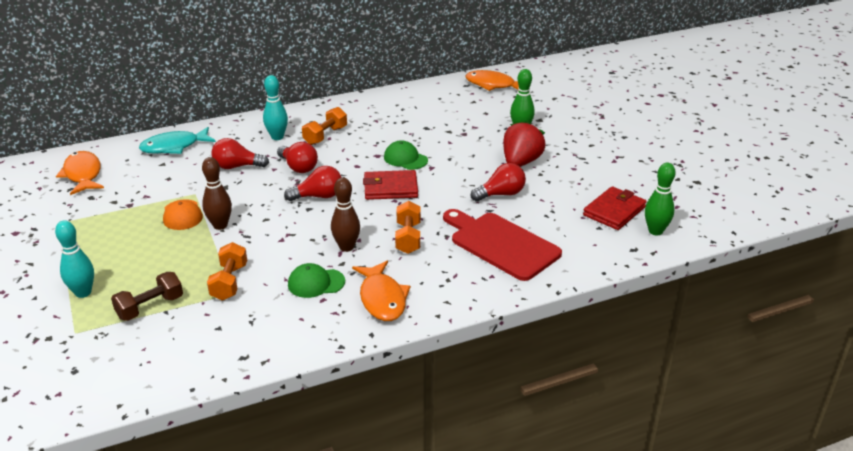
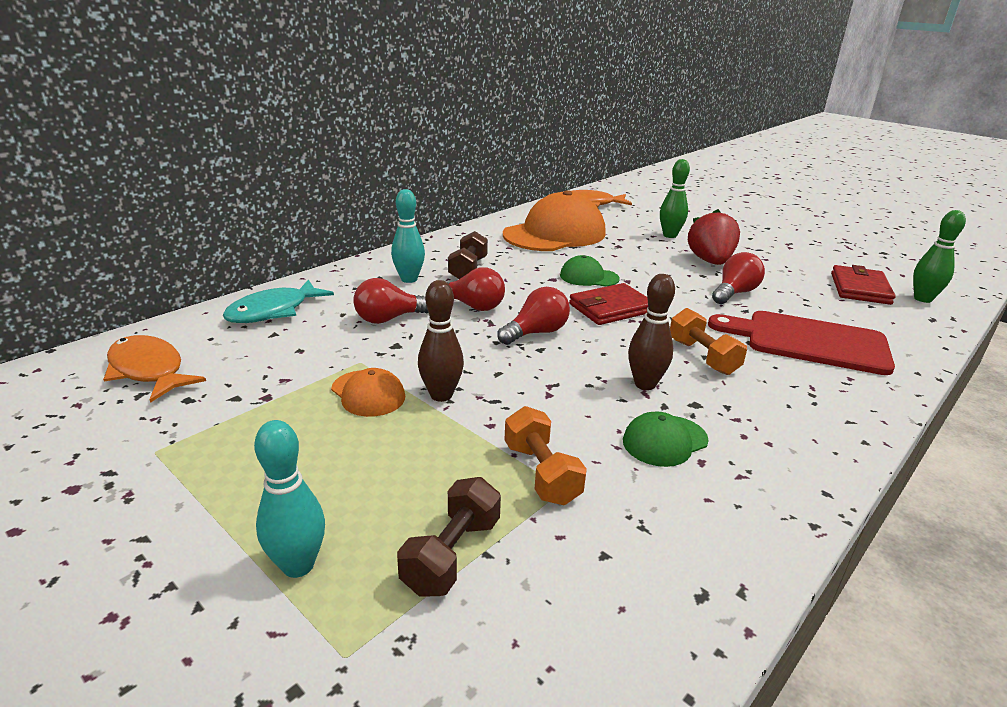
camera: 25 degrees left, 5 degrees down
orange dumbbell [302,107,347,145] -> brown dumbbell [448,231,488,279]
orange fish [352,261,411,321] -> none
none -> orange cap [503,190,606,251]

